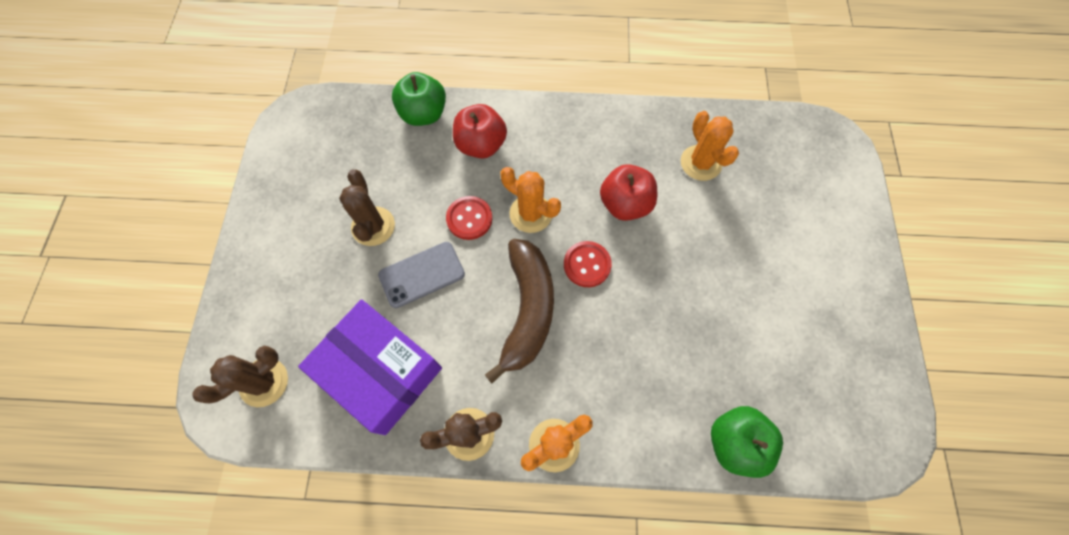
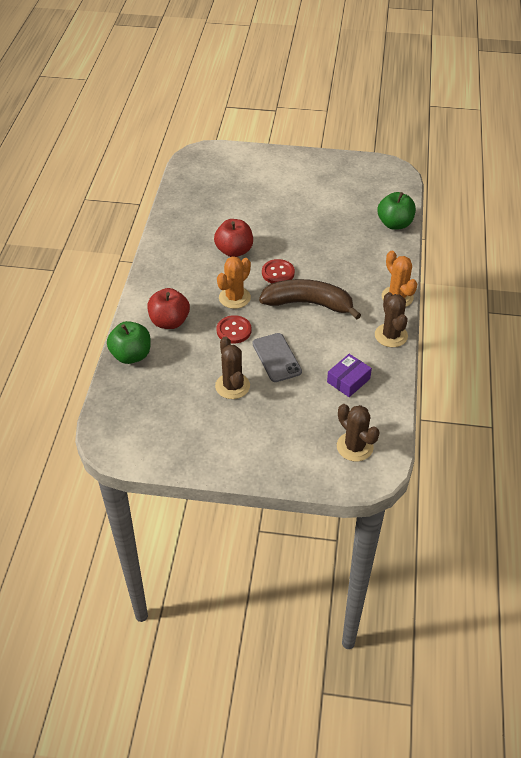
camera: 85 degrees left, 20 degrees down
purple box [298,300,442,435] -> purple box [327,354,372,397], size x0.49
brown cactus [339,169,395,246] -> brown cactus turned 75 degrees clockwise [215,336,250,399]
orange cactus [681,111,739,181] -> none

